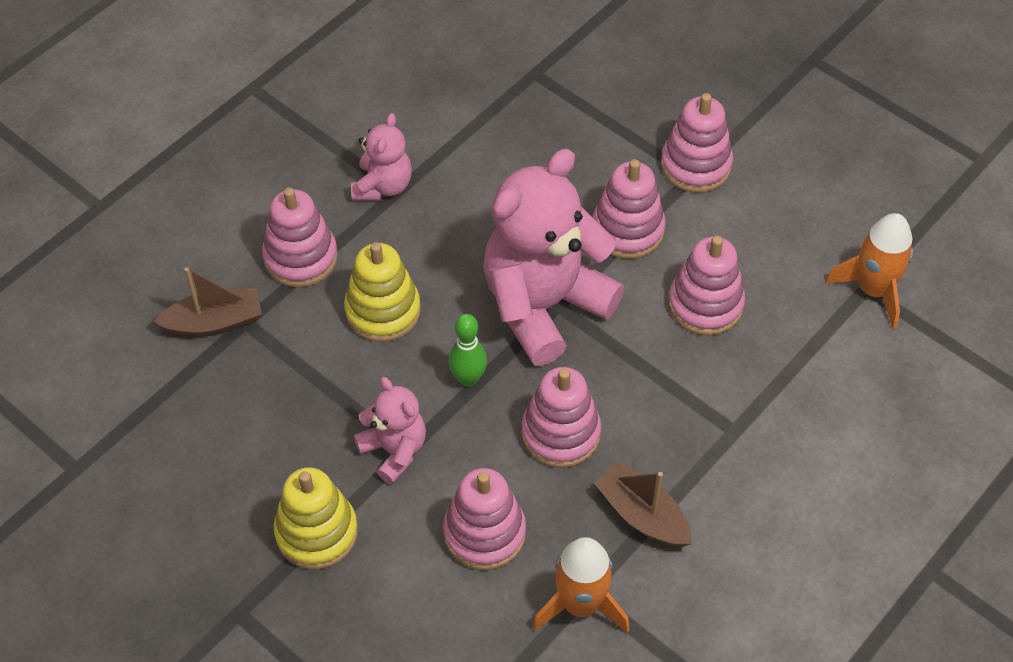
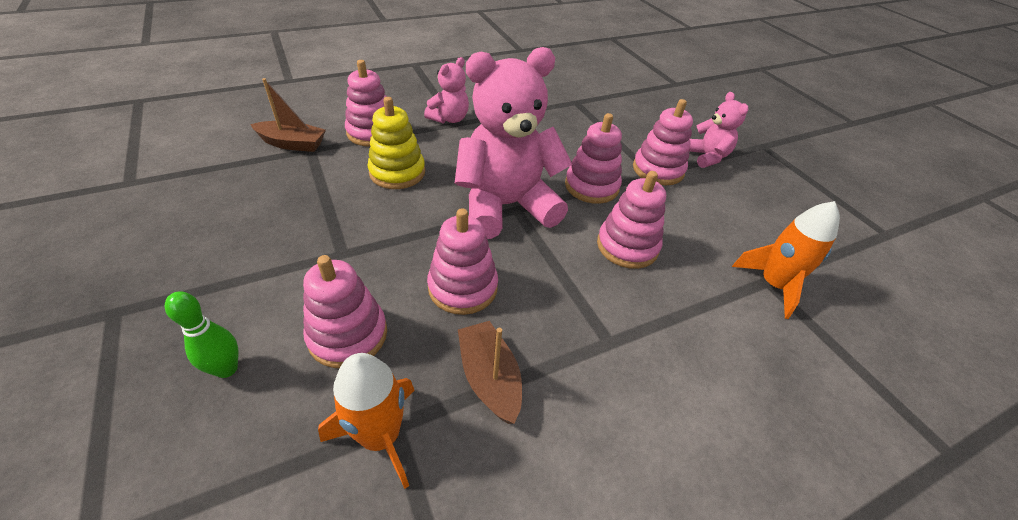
camera: 20 degrees right, 10 degrees down
yellow stacking toy [274,467,358,569] -> none
pink teddy bear [354,377,426,484] -> pink teddy bear moved to [689,92,748,168]
green bowling pin [448,314,487,387] -> green bowling pin moved to [165,291,238,378]

